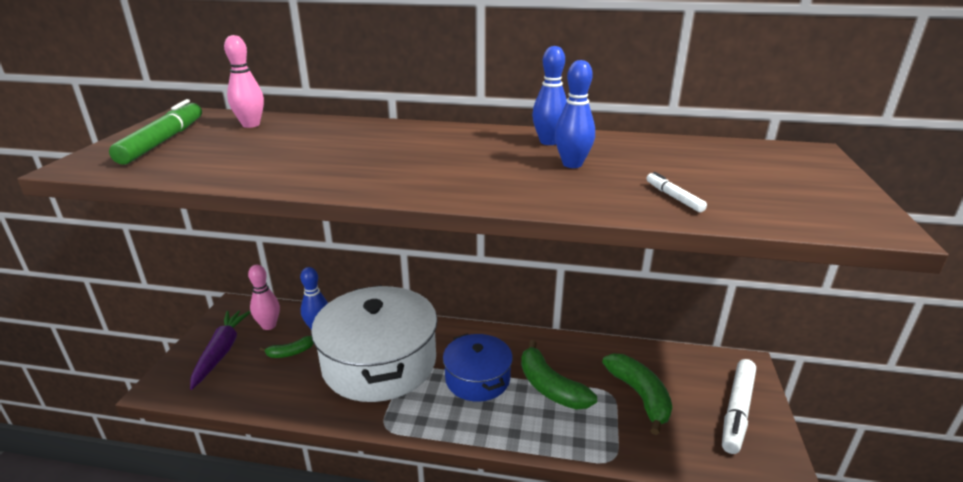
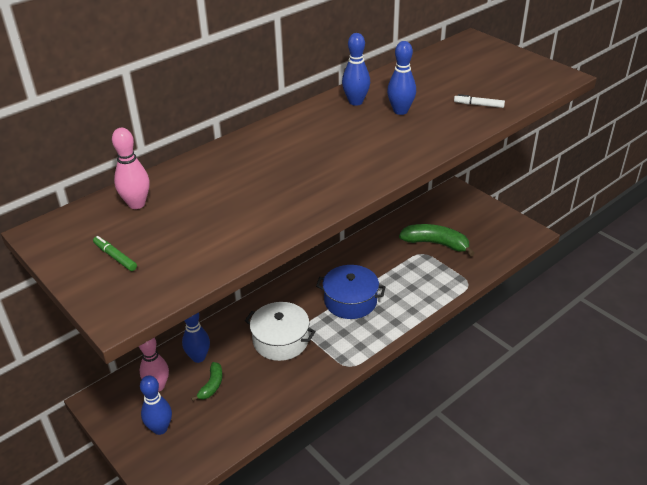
camera: 50 degrees left, 10 degrees up
green marker [109,99,202,165] -> green marker [93,236,137,271], size x0.46
purple carrot [190,311,251,390] -> blue bowling pin [140,375,172,435]
white pot [311,285,437,402] -> white pot [245,302,316,361], size x0.55
green banana [521,340,597,410] -> none
white marker [722,359,756,454] -> none

